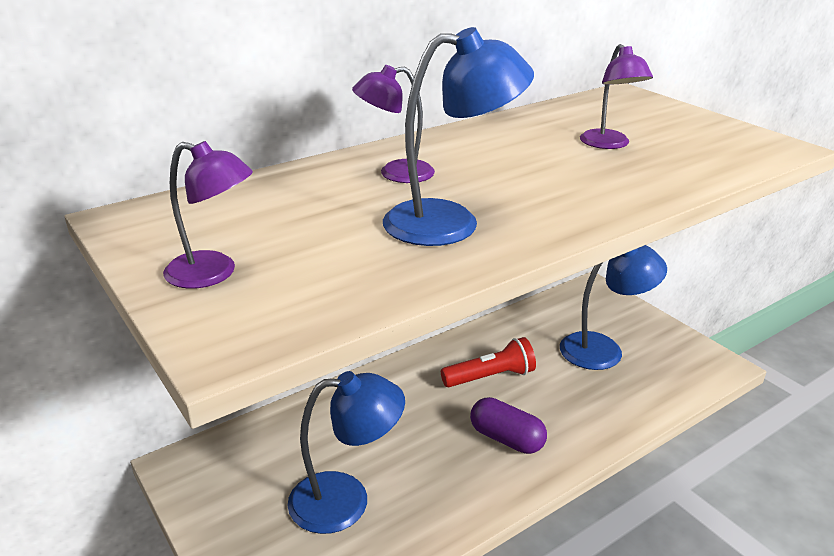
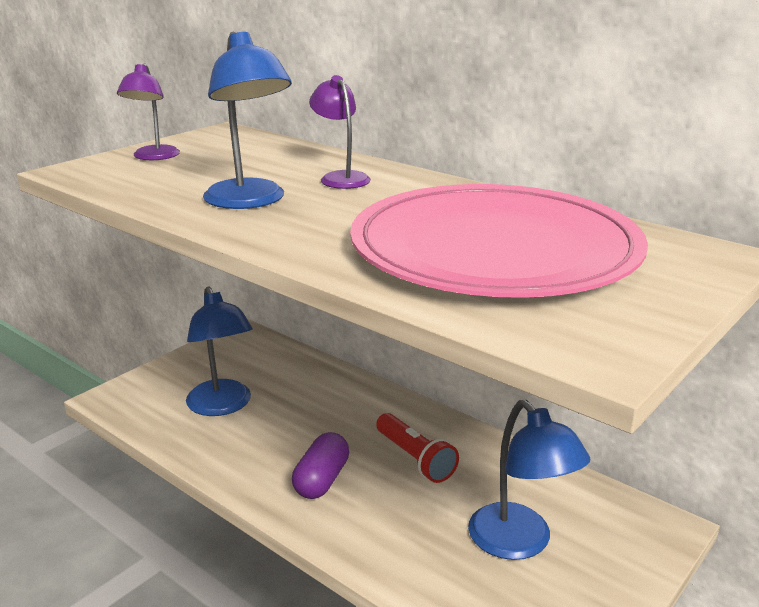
camera: 75 degrees right, 5 degrees down
purple lamp [580,44,653,149] -> pink plate [350,184,648,298]

